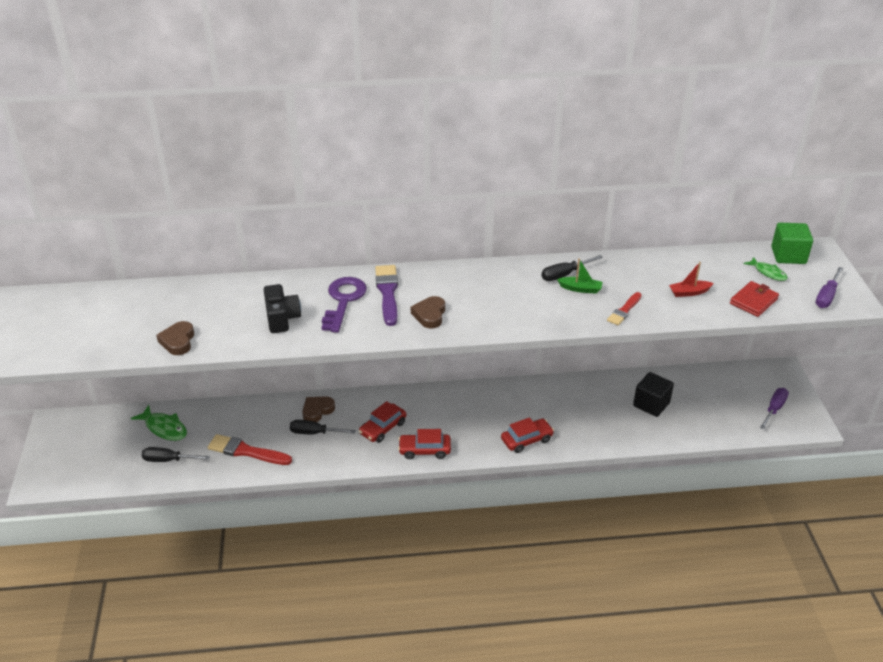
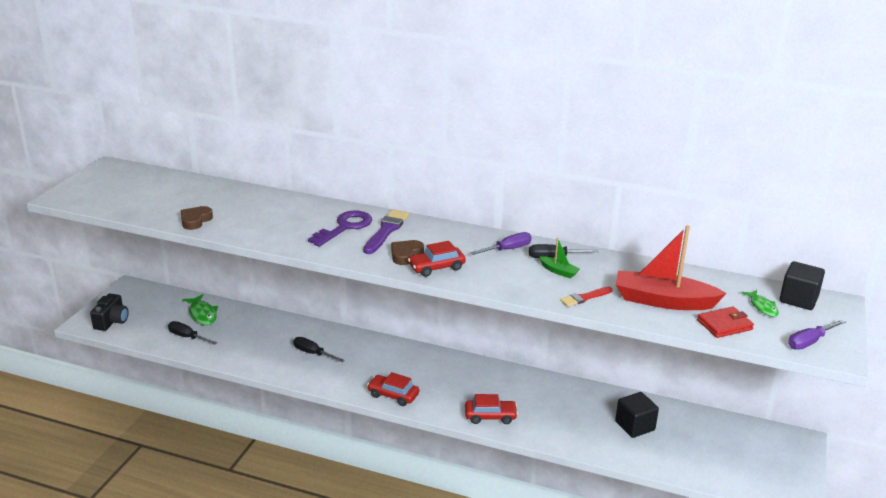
camera: 25 degrees right, 10 degrees down
red brush [208,434,292,465] -> none
black camera [264,284,301,333] -> black camera moved to [90,294,129,331]
brown heart [302,396,335,422] -> none
red car [359,401,406,443] -> red car moved to [408,241,466,277]
red boat [669,262,714,297] -> red boat [616,225,727,310], size x2.26
purple screwdriver [760,388,789,429] -> purple screwdriver moved to [471,232,532,255]
green cube [771,223,813,264] -> black cube [780,261,825,310]

